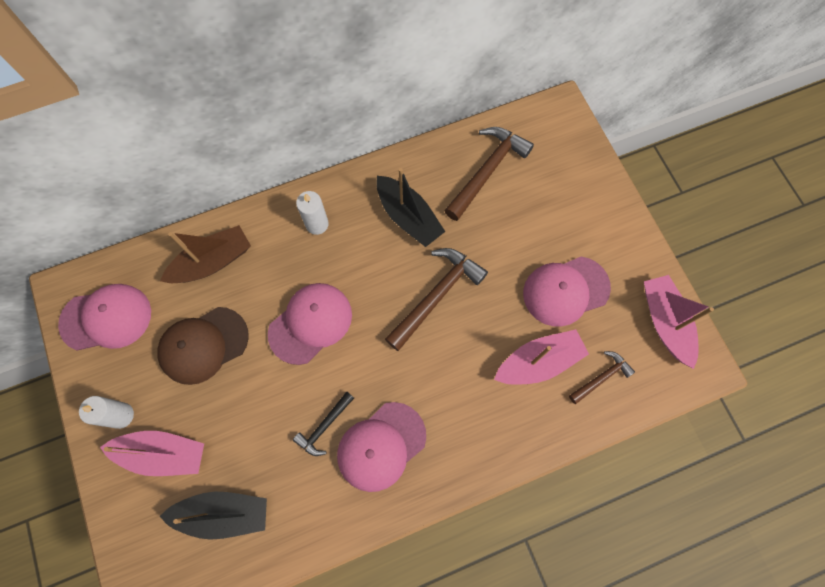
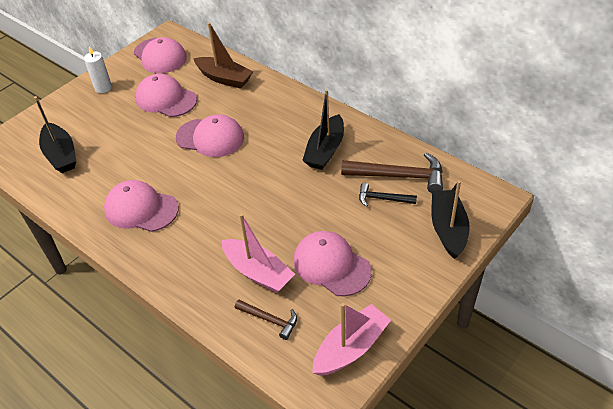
camera: 65 degrees right, 25 degrees down
pink boat [100,431,204,476] -> none
brown cap [157,307,249,385] -> pink cap [136,74,197,117]
black hammer [293,391,354,456] -> black hammer moved to [359,183,417,207]
white candle [296,191,329,235] -> none
brown hammer [385,248,488,351] -> none
none -> black boat [432,181,470,259]

